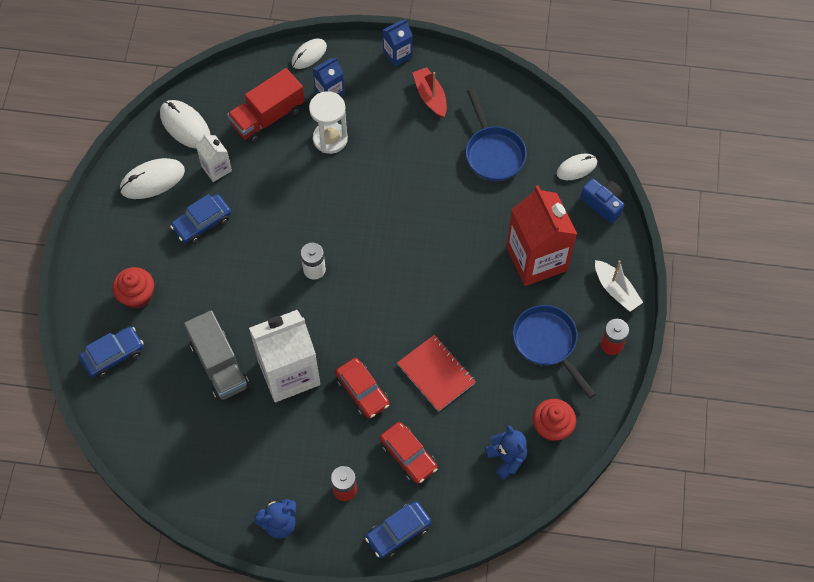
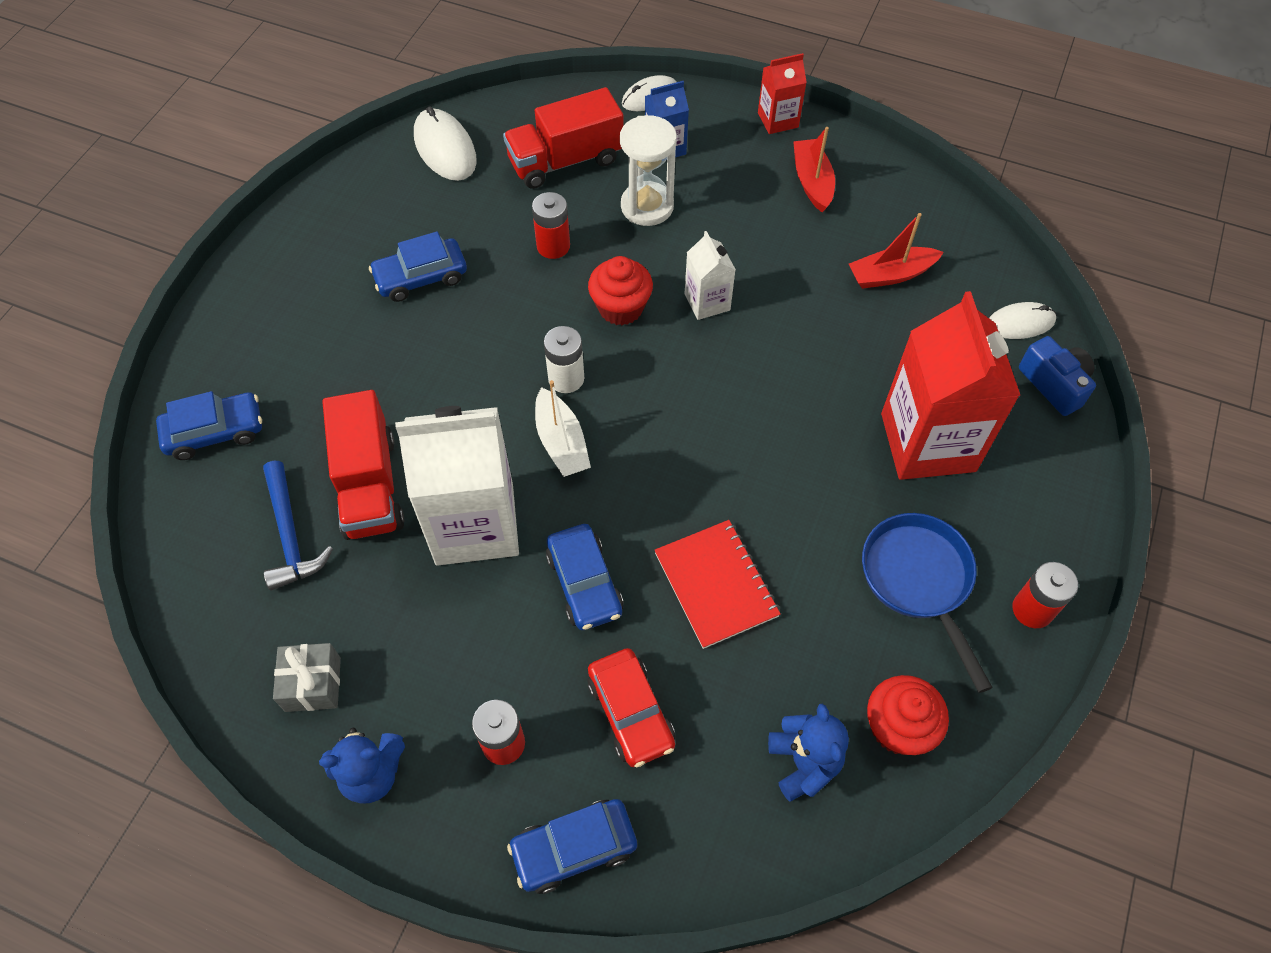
camera: 15 degrees right, 5 degrees down
red cupcake [112,267,154,309] -> red cupcake moved to [588,256,653,325]
white mouse [120,158,185,199] -> none
grey truck [184,310,249,401] -> red truck [322,390,404,540]
white carton [196,133,232,182] -> white carton moved to [685,231,736,320]
red car [335,358,390,418] -> blue car [546,524,624,630]
blue carton [383,19,413,67] -> red carton [758,53,807,134]
blue pan [466,89,527,181] -> red boat [849,213,944,289]
white boat [595,260,643,312] -> white boat moved to [535,380,591,477]
none -> blue hammer [263,461,333,590]
none -> grey gift [273,643,341,712]
none -> red battery [532,192,570,259]

